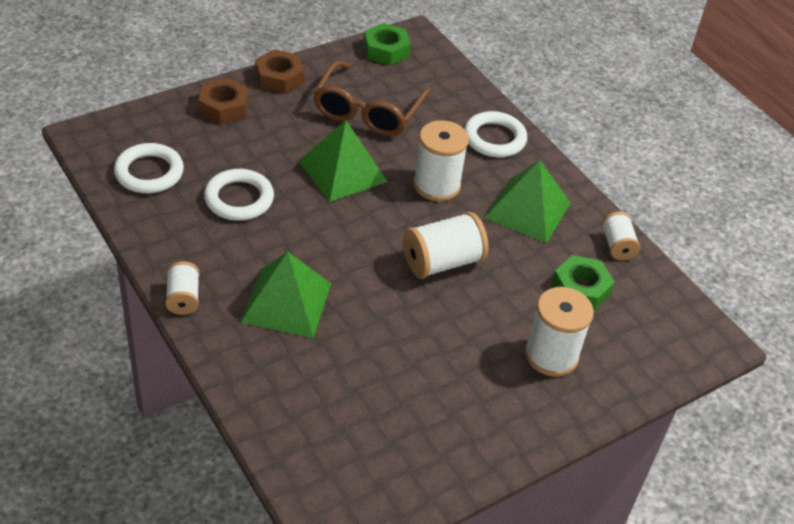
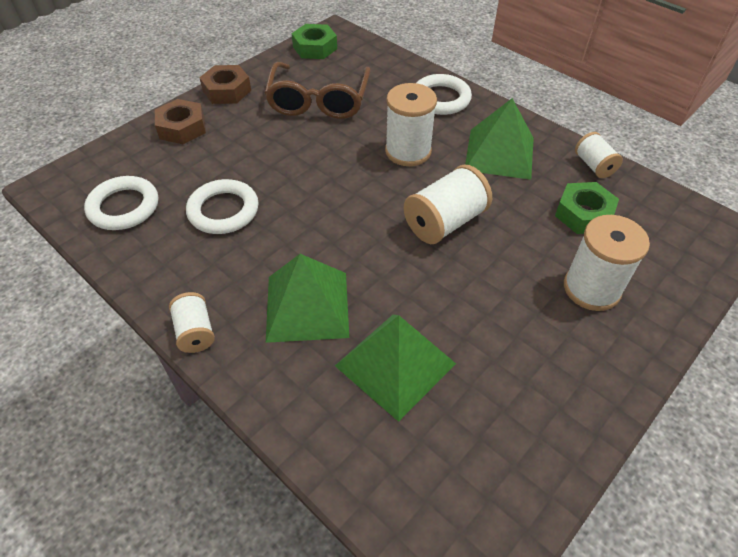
camera: 10 degrees left, 5 degrees up
green pyramid [299,120,388,202] -> green pyramid moved to [335,315,456,422]

